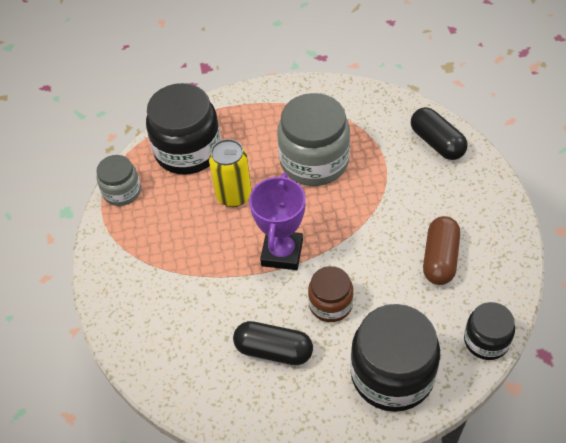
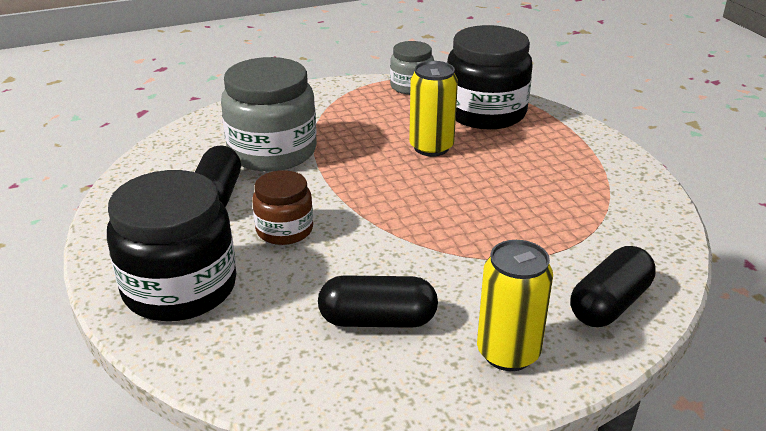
camera: 75 degrees right, 20 degrees down
purple trophy [249,173,306,270] -> none
grey jar [277,93,350,186] -> grey jar moved to [221,57,317,171]
brown capsule [423,216,460,285] -> black capsule [318,275,438,328]
black jar [464,302,515,360] -> none
none -> yellow can [477,240,553,371]

